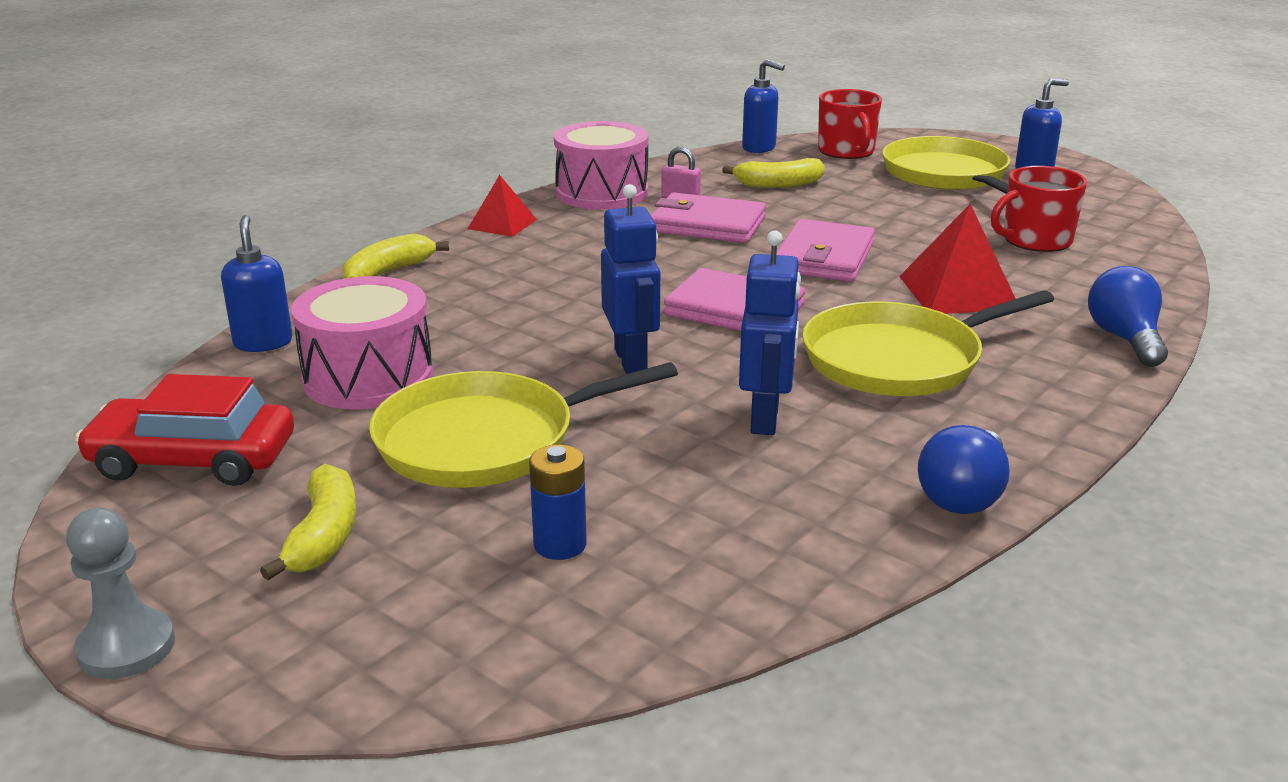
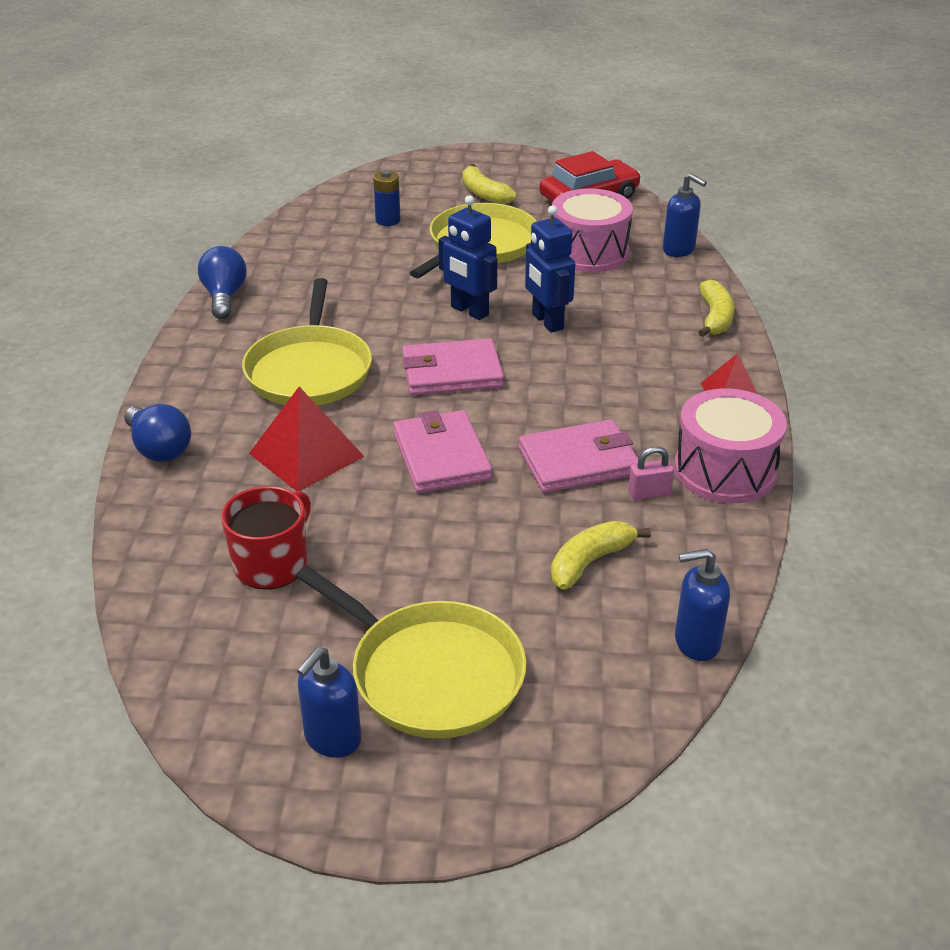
camera: 145 degrees right, 10 degrees up
grey pawn [66,508,175,679] -> none
blue robot [739,230,801,435] -> blue robot moved to [525,205,575,333]
yellow pan [802,290,1054,396] -> yellow pan turned 150 degrees clockwise [242,278,372,405]
red mug [818,89,882,159] -> none

